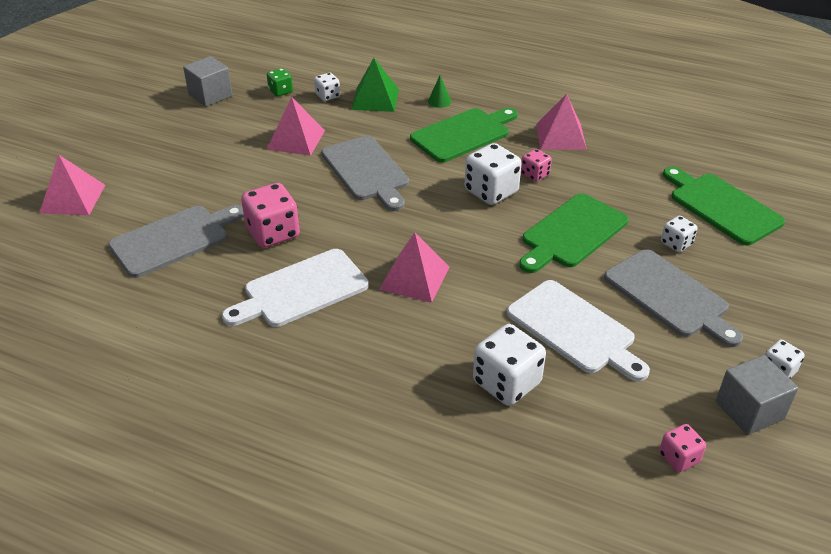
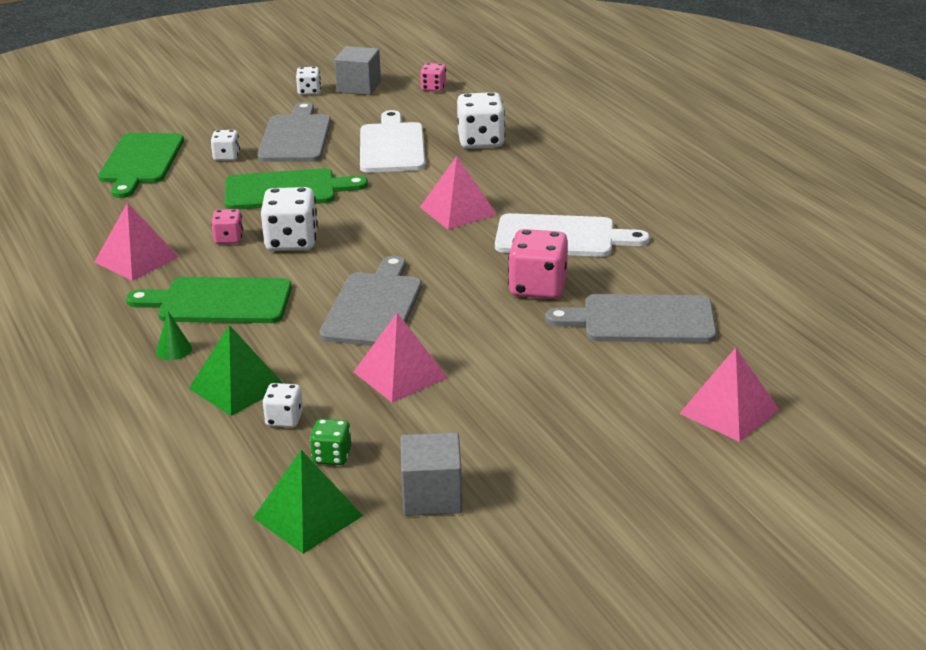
camera: 140 degrees left, 10 degrees down
none -> green pyramid [253,450,363,554]

